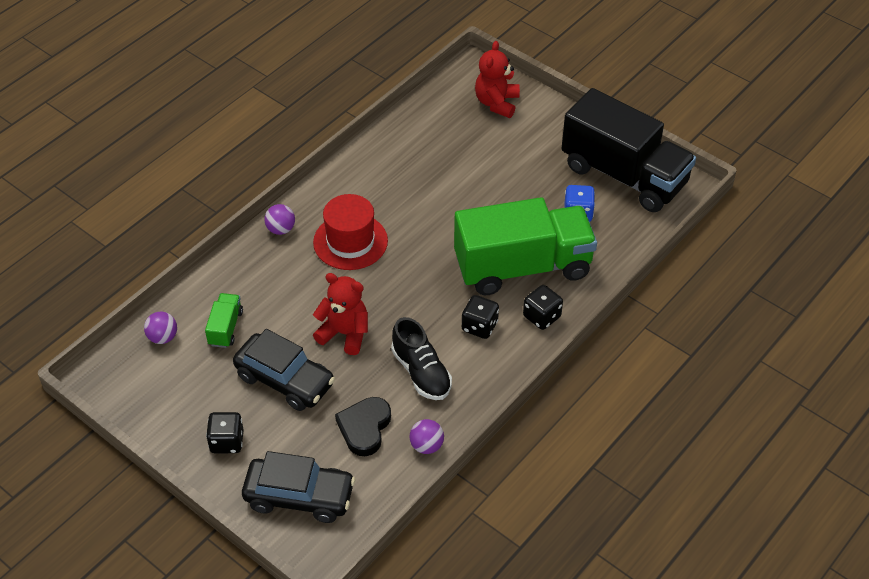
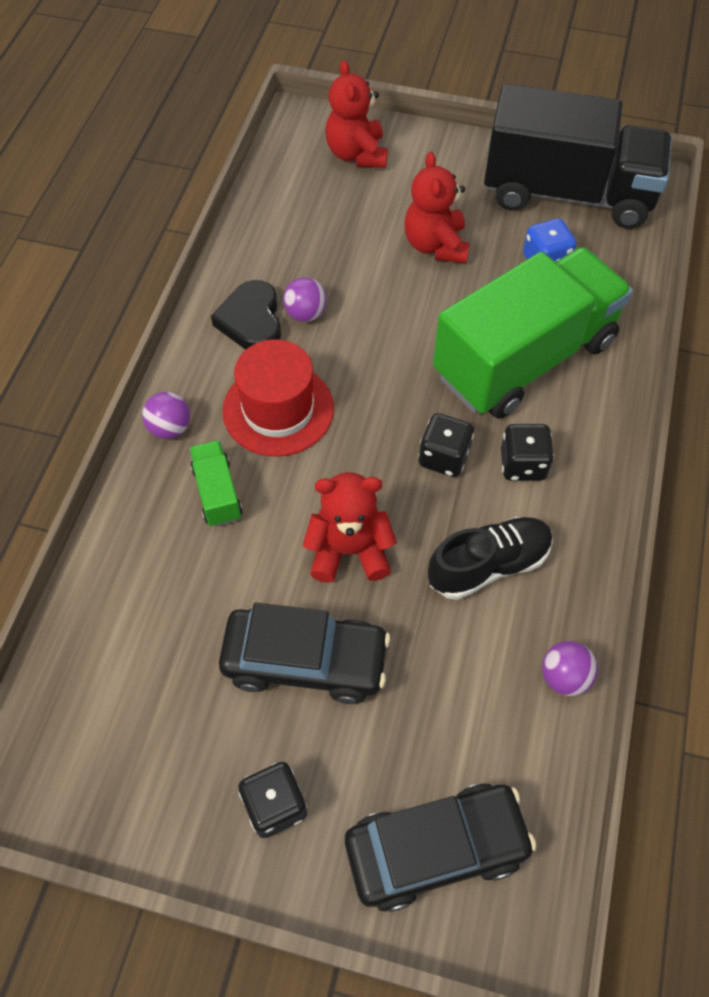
camera: 25 degrees left, 10 degrees up
purple ball [144,312,177,344] -> purple ball moved to [283,277,327,322]
green truck [205,293,243,348] -> green truck moved to [190,440,243,527]
black heart [335,397,391,456] -> black heart moved to [211,280,281,350]
black shoe [391,317,452,400] -> black shoe turned 60 degrees counterclockwise [428,517,553,600]
black dice [523,285,563,330] -> black dice moved to [418,413,474,477]
none -> red teddy bear [405,152,469,263]

